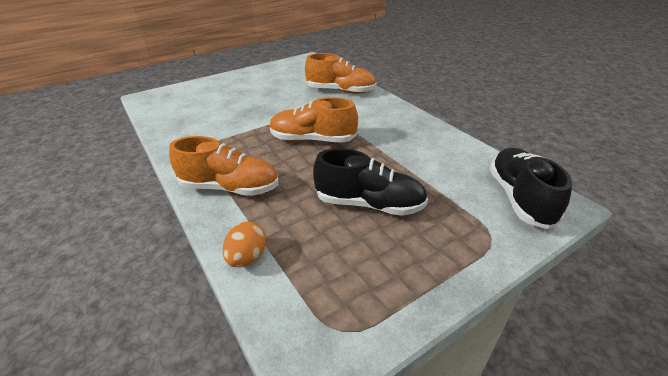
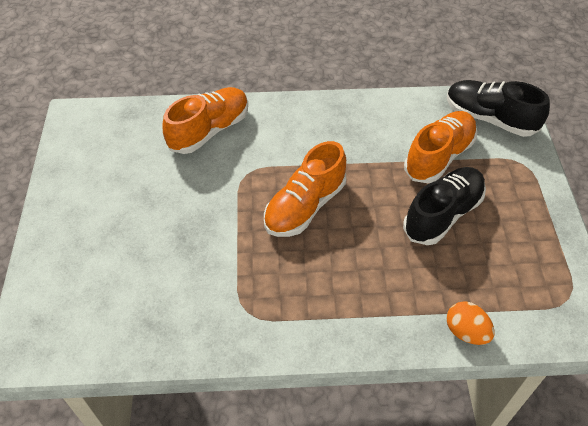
camera: 60 degrees left, 15 degrees up
orange shoe [169,136,279,196] -> orange shoe moved to [404,111,477,183]

